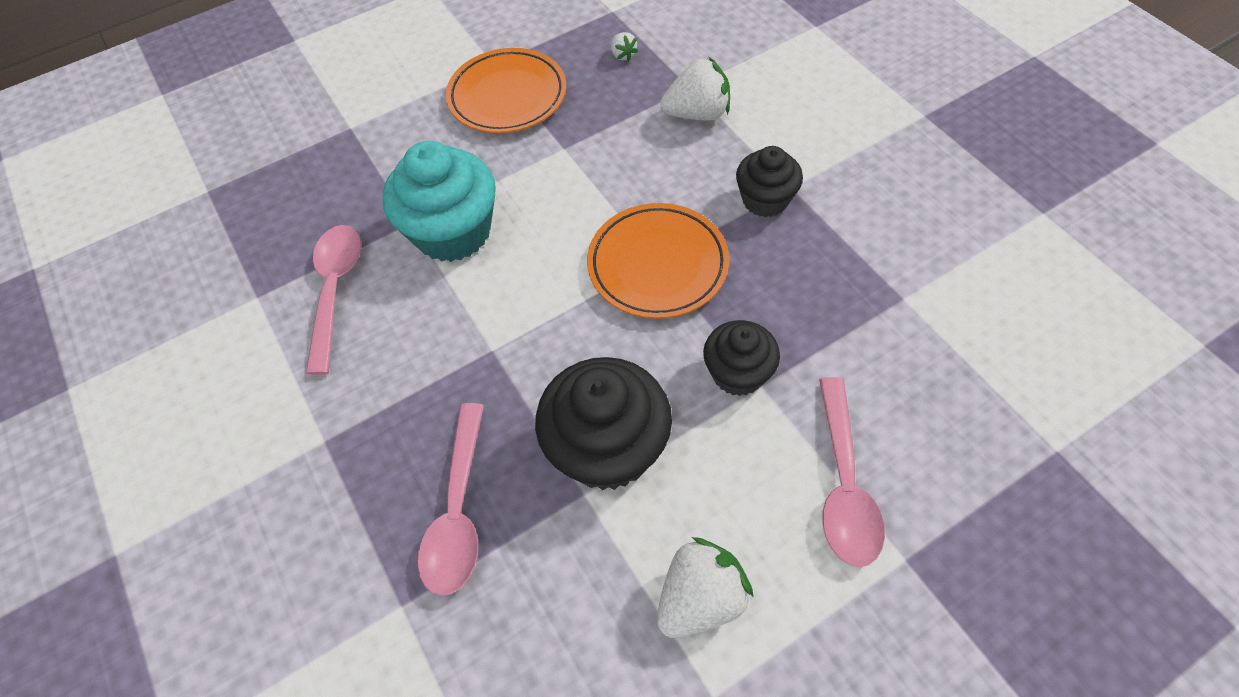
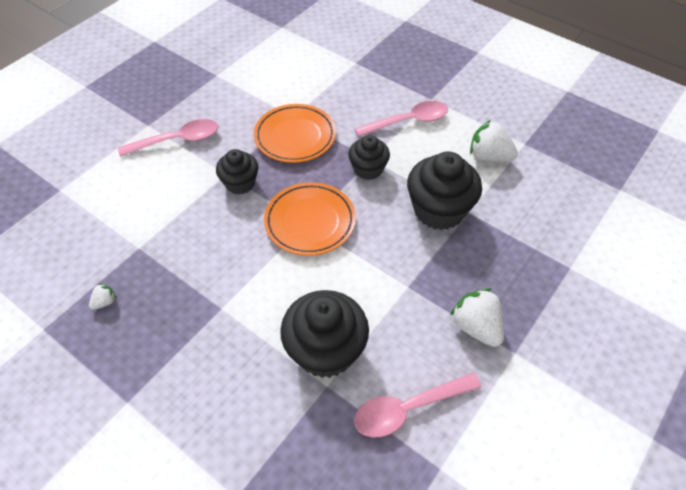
camera: 115 degrees left, 5 degrees down
turquoise cupcake [382,141,496,262] -> black cupcake [280,290,369,378]
pink spoon [418,403,484,596] -> pink spoon moved to [118,119,218,156]
orange plate [446,48,566,133] -> orange plate moved to [254,104,336,163]
white strawberry [660,57,730,121] -> white strawberry moved to [450,288,504,347]

